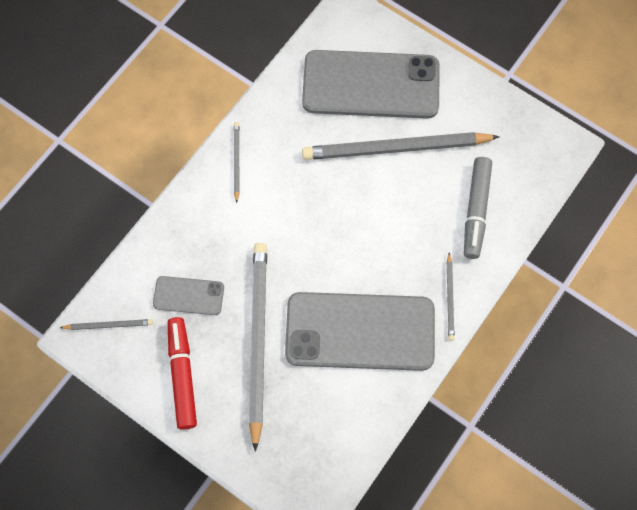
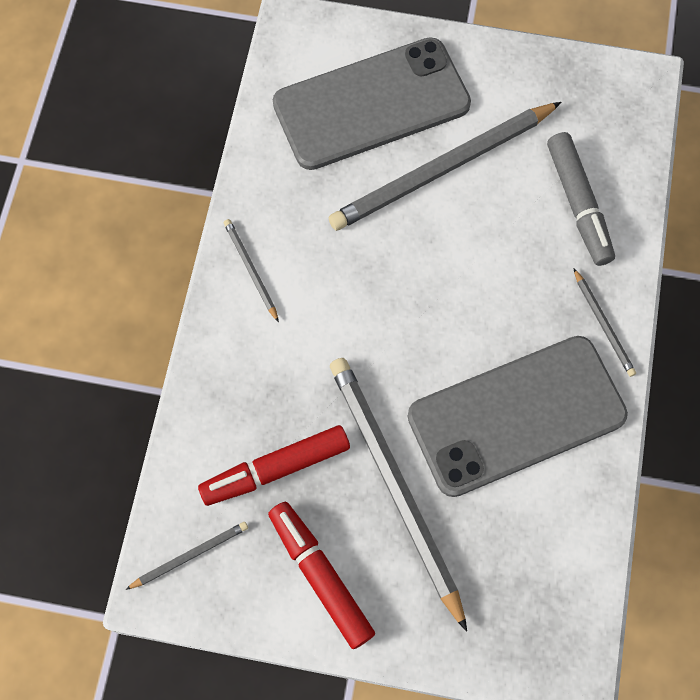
camera: 25 degrees left, 0 degrees up
grey phone [153,276,224,315] -> red marker [198,425,350,506]

